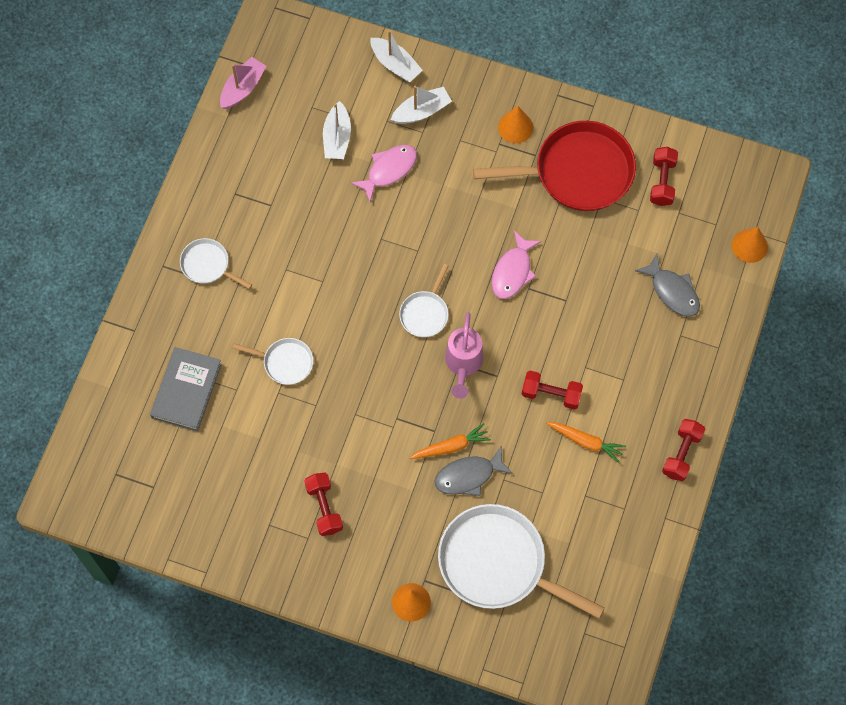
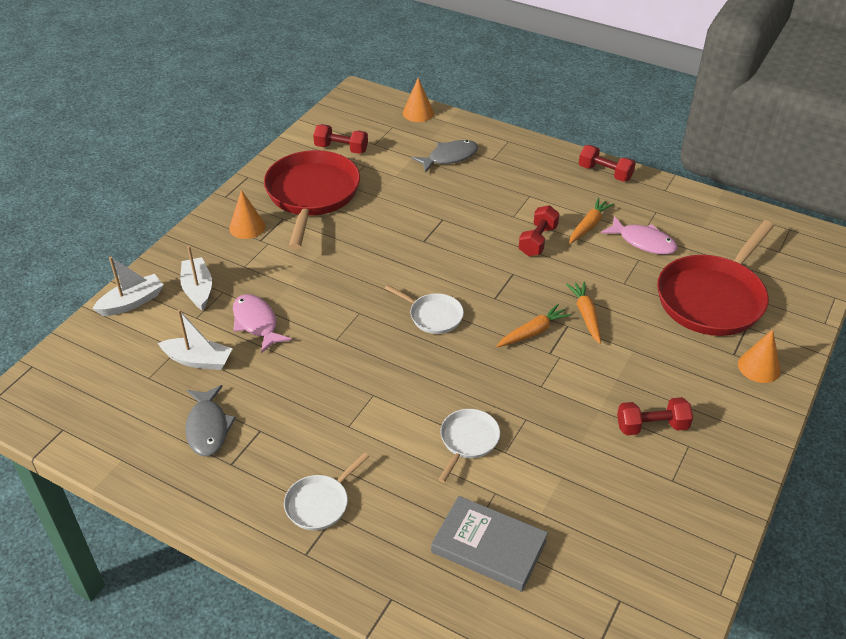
camera: 80 degrees left, 25 degrees down
pink boat [220,57,266,109] -> none
grey fish [435,447,513,496] -> grey fish moved to [185,385,236,456]
white pan [438,504,605,619] -> red pan [657,220,774,336]
pink watering can [445,312,483,399] -> none
pink fish [492,231,541,299] -> pink fish moved to [601,216,678,254]
none -> orange carrot [496,304,571,347]

